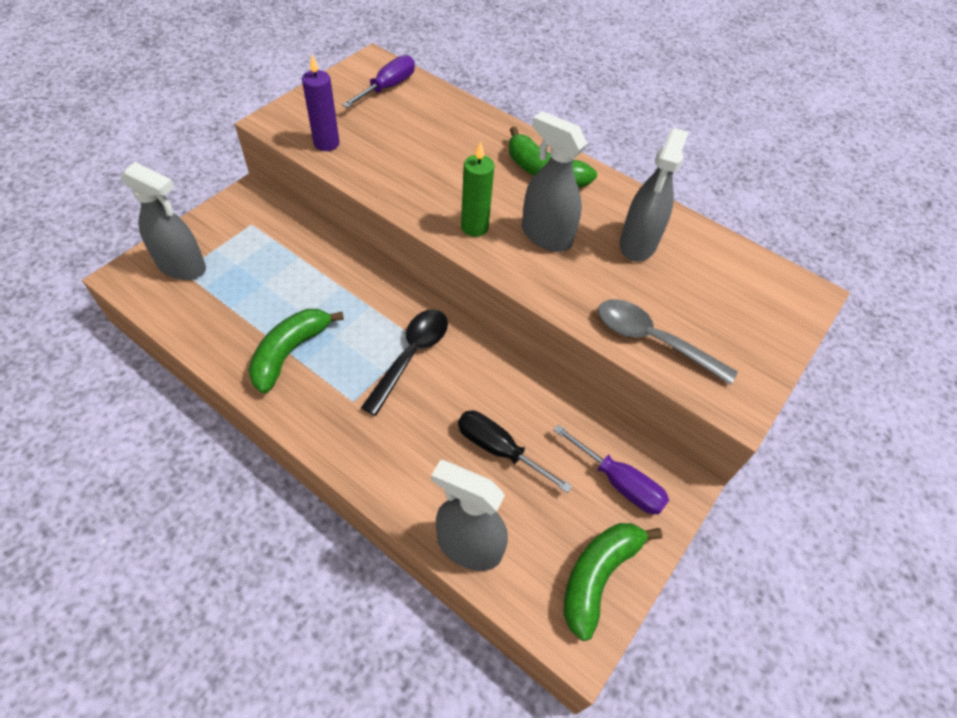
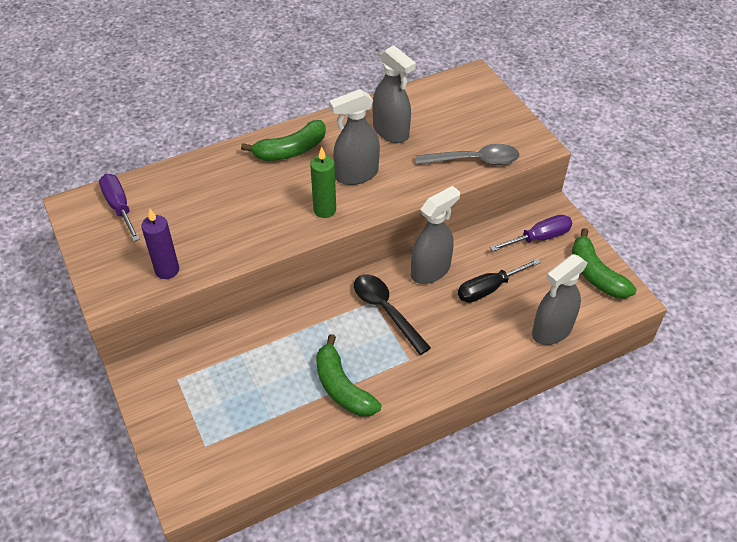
camera: 60 degrees left, 5 degrees down
grey spray bottle [120,162,206,280] -> grey spray bottle moved to [411,186,460,284]
grey spoon [598,299,738,385] -> grey spoon turned 150 degrees counterclockwise [416,144,519,165]

